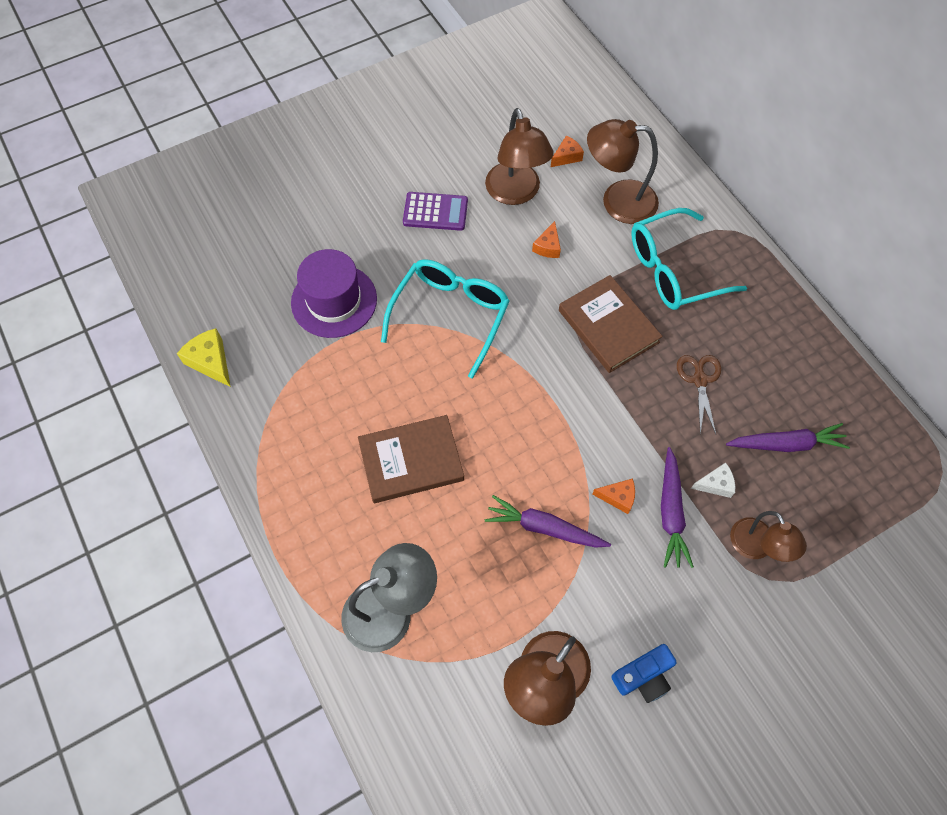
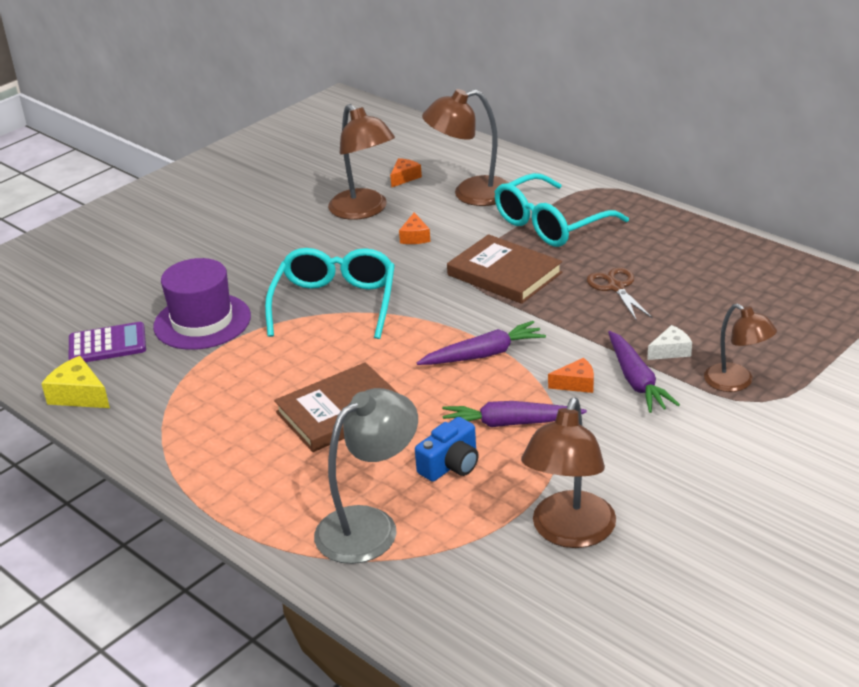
camera: 15 degrees left, 30 degrees down
purple calculator [403,192,468,231] -> purple calculator moved to [69,322,146,362]
blue camera [611,644,677,703] -> blue camera moved to [415,417,479,482]
purple carrot [726,423,850,452] -> purple carrot moved to [417,321,546,365]

